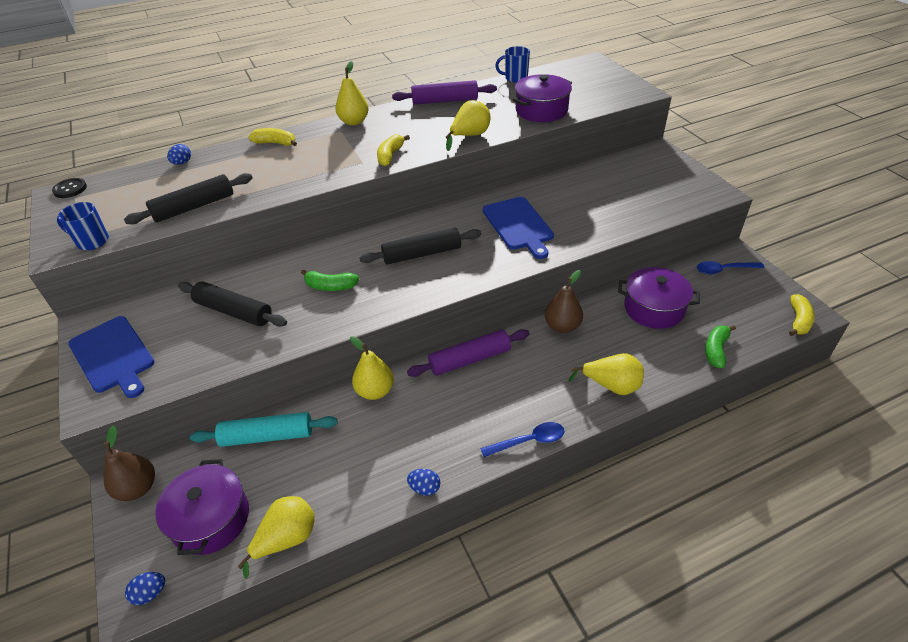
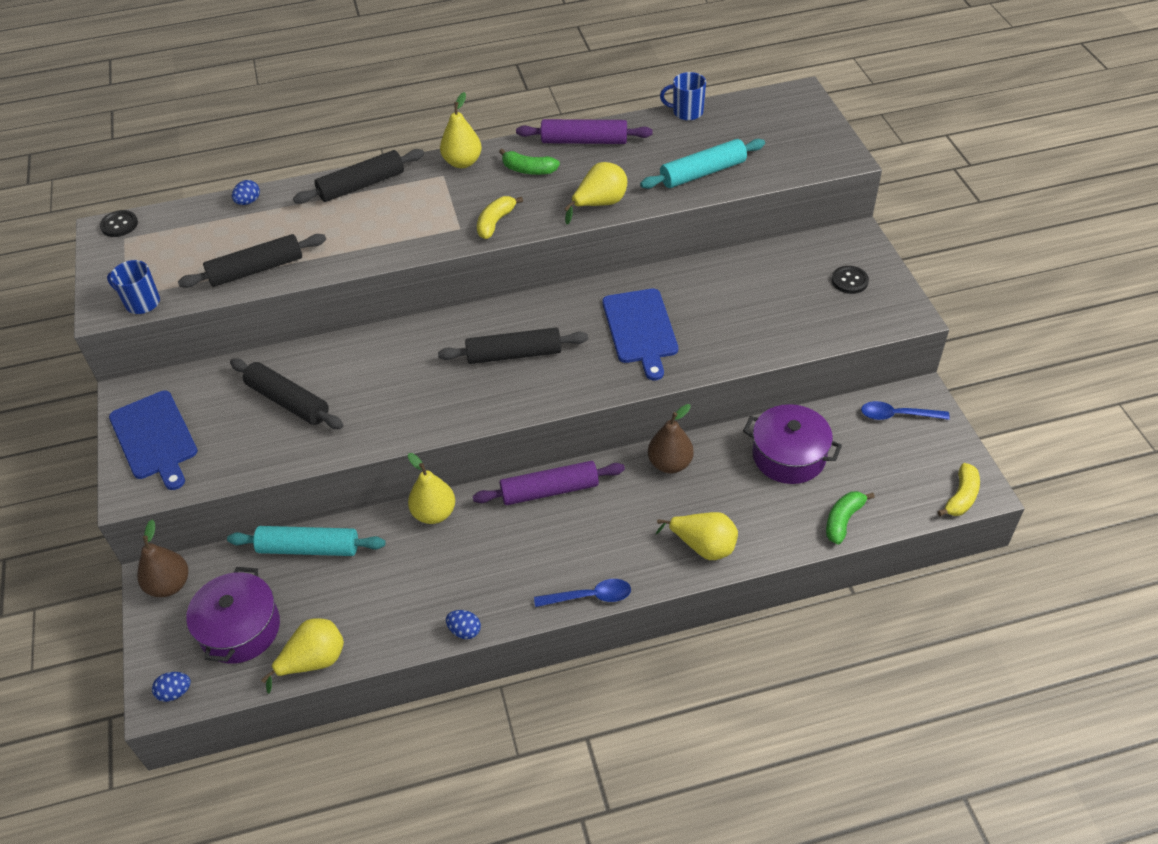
camera: 10 degrees right, 5 degrees up
yellow banana [248,128,297,146] -> black rolling pin [293,149,424,204]
green banana [301,269,359,291] -> green banana moved to [499,149,560,175]
purple pot [513,74,572,122] -> turquoise rolling pin [640,139,765,189]
none -> black button [832,266,869,294]

